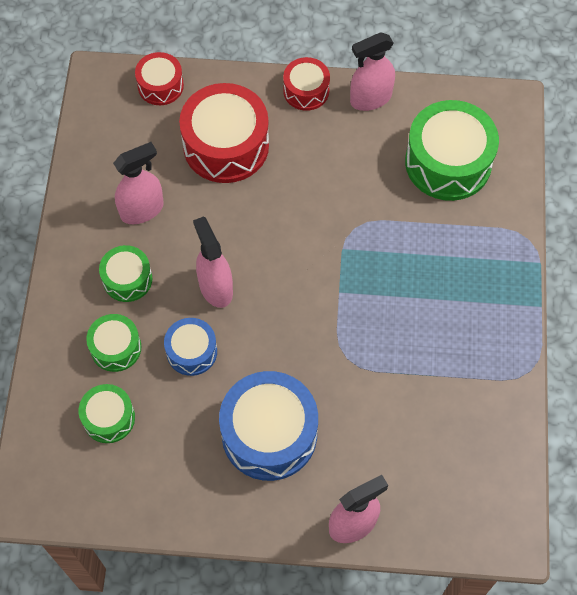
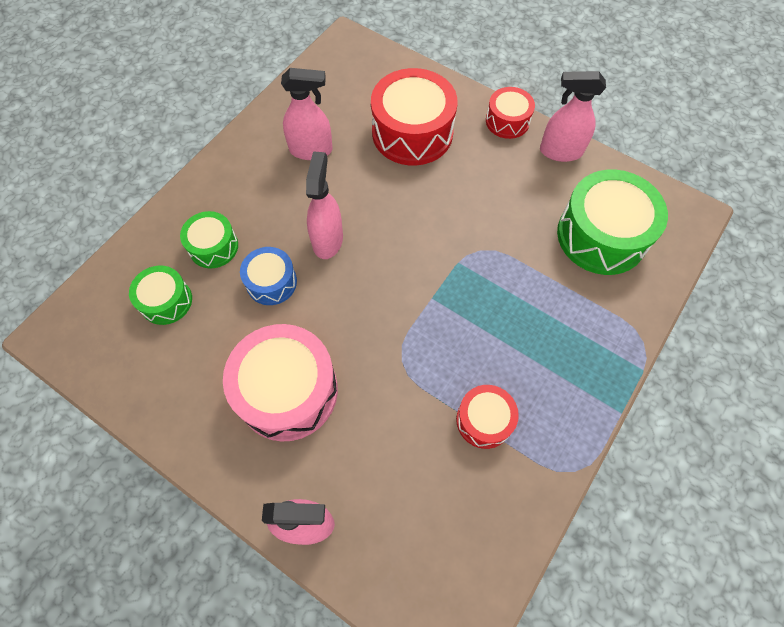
camera: 30 degrees right, 0 degrees up
green drum [99,245,152,302] -> none
red drum [135,52,184,105] -> red drum moved to [456,385,519,449]
blue drum [219,371,318,481] -> pink drum [223,324,338,442]

